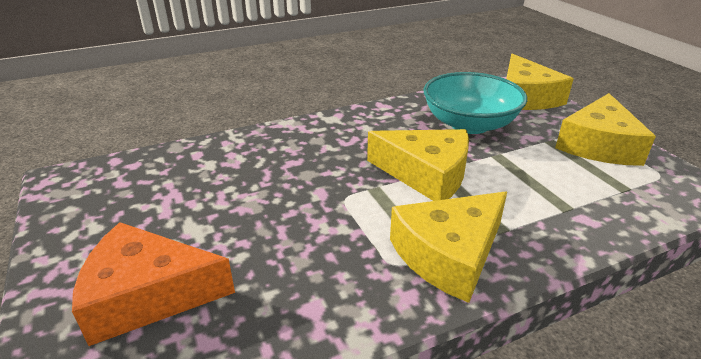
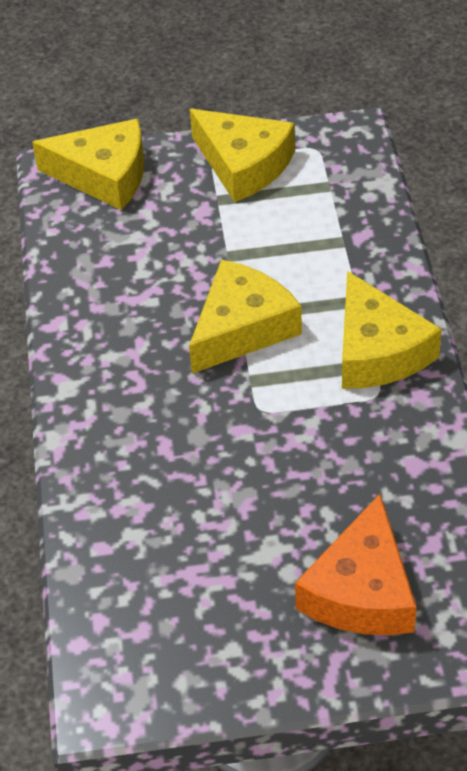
camera: 70 degrees left, 15 degrees up
turquoise bowl [423,72,527,134] -> none

